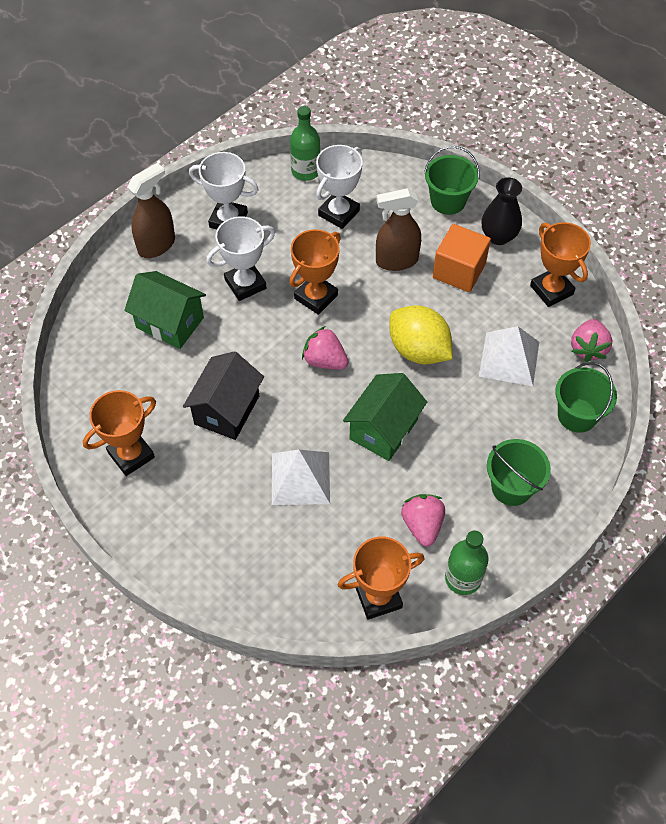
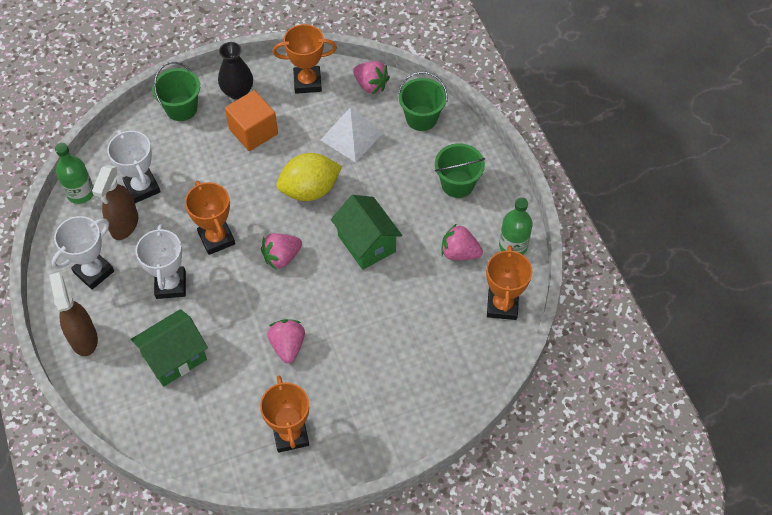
camera: 65 degrees left, 0 degrees up
black house [183,351,264,440] -> pink strawberry [267,319,305,363]
white pyramid [272,450,330,505] -> none
brown spray bottle [376,188,421,271] -> brown spray bottle moved to [92,165,138,240]

